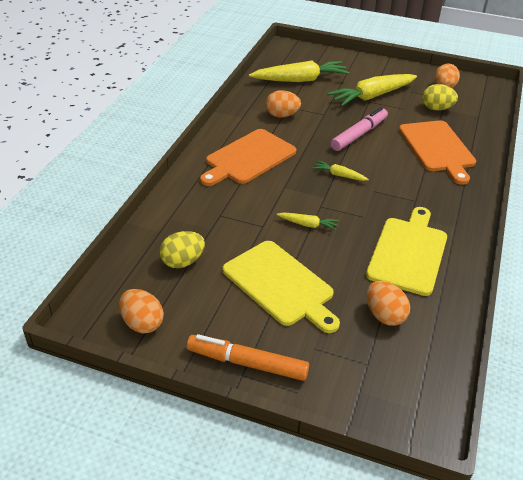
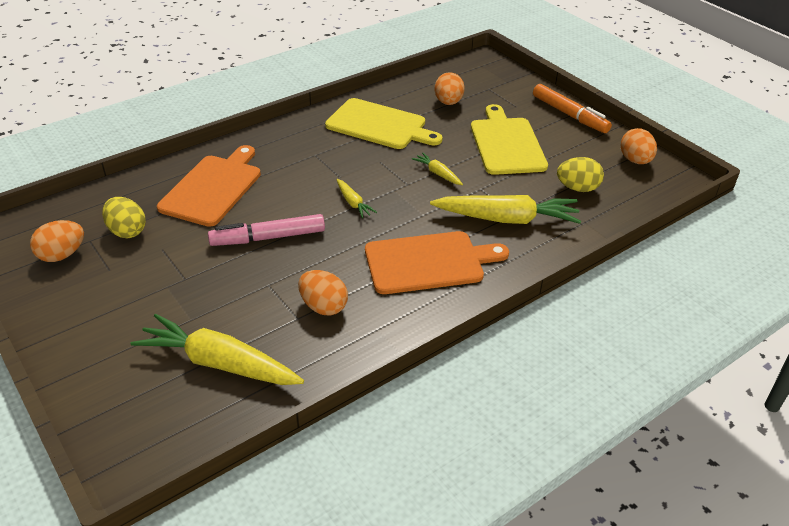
camera: 145 degrees left, 0 degrees up
yellow carrot [327,74,417,106] -> yellow carrot moved to [430,195,581,224]
yellow cutting board [366,207,447,296] -> yellow cutting board turned 120 degrees counterclockwise [325,98,443,149]

